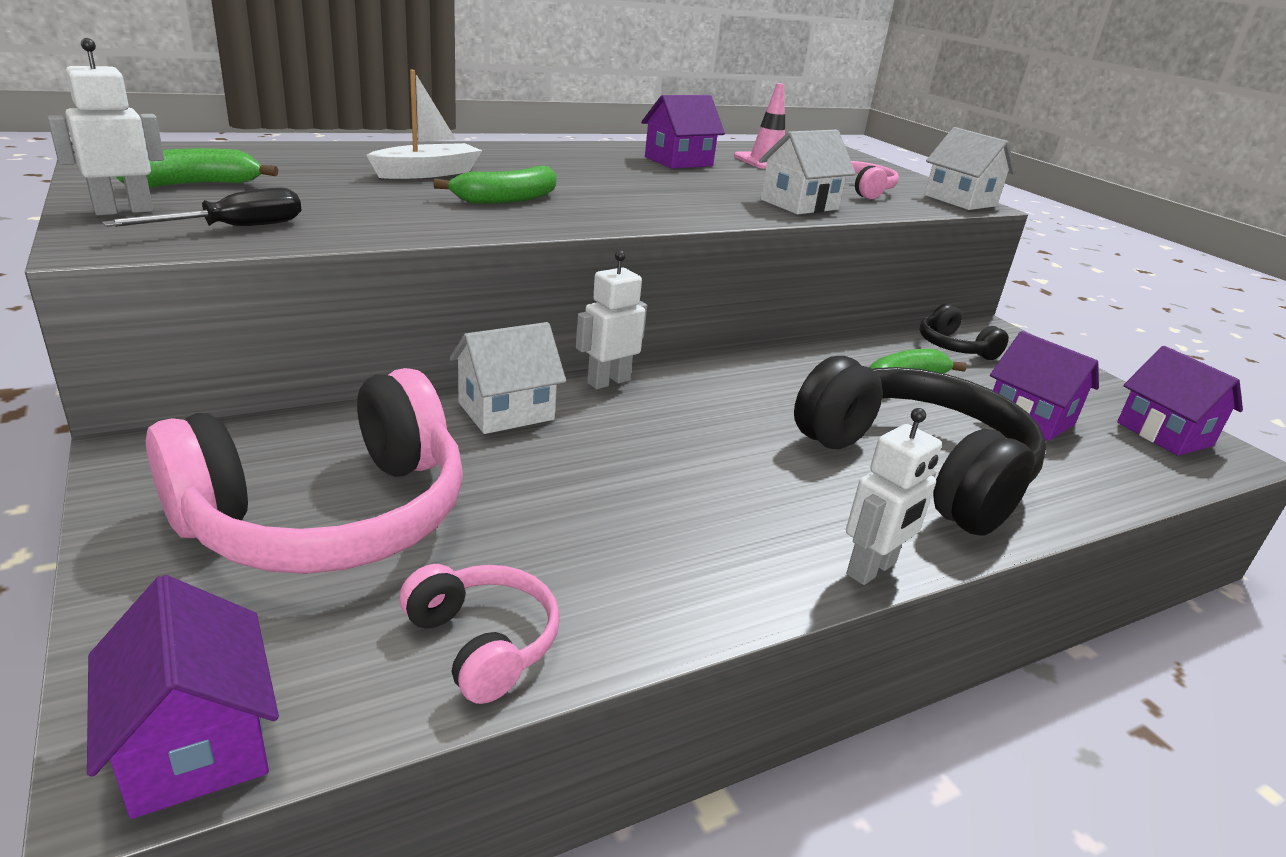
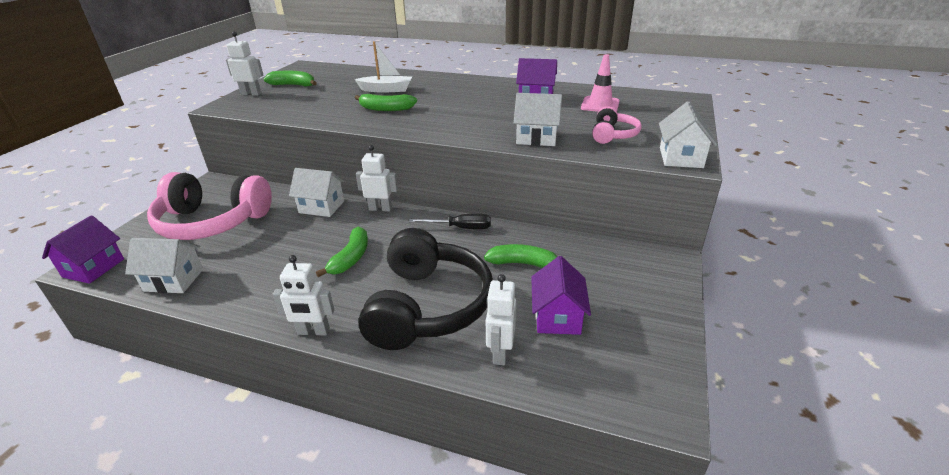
camera: 50 degrees right, 5 degrees up
black screwdriver [102,187,301,227] -> black screwdriver moved to [409,214,491,229]
pink headphones [399,564,560,704] -> white house [125,238,203,293]
black headphones [920,304,1009,360] -> none
purple house [1117,346,1243,456] -> none
none -> green banana [316,227,368,277]
none -> white robot [486,274,516,365]

